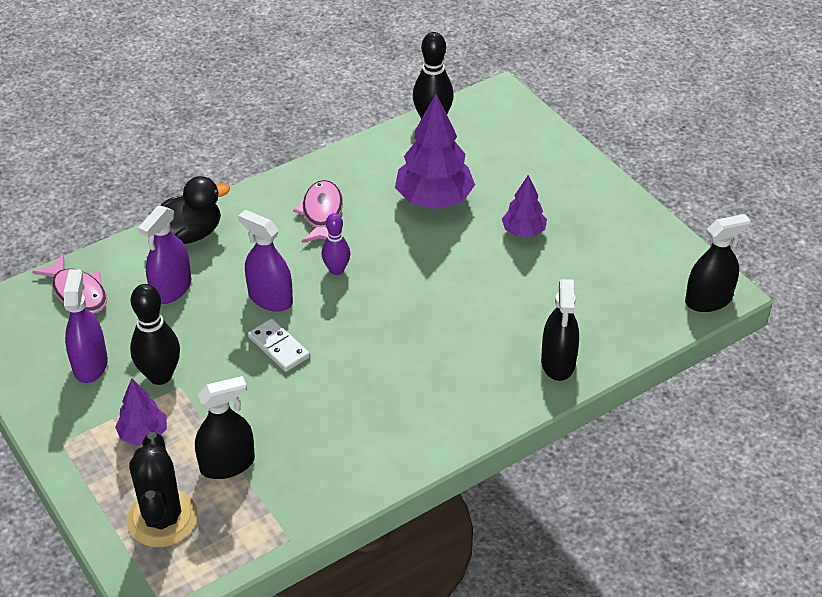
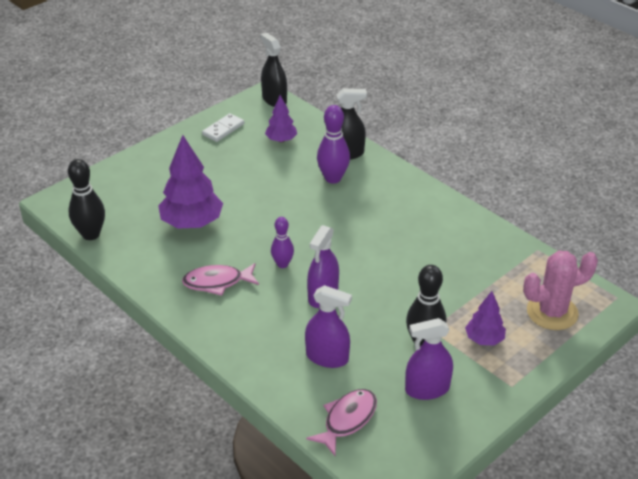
camera: 100 degrees left, 5 degrees down
black cactus [127,432,198,547] -> pink cactus [523,251,598,330]
black duck [149,176,230,244] -> none
black spray bottle [195,376,255,479] -> none
white domino [248,318,310,372] -> white domino moved to [202,113,244,142]
purple tree [502,175,547,237] -> purple tree moved to [265,95,297,143]
none -> purple bowling pin [317,105,350,184]

